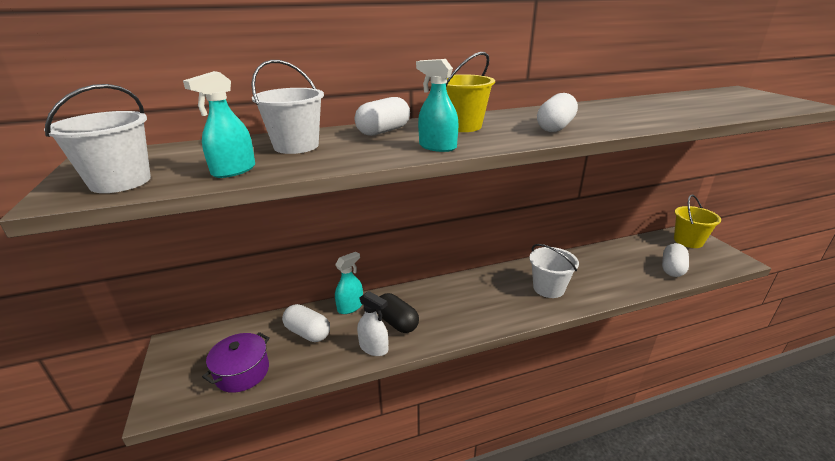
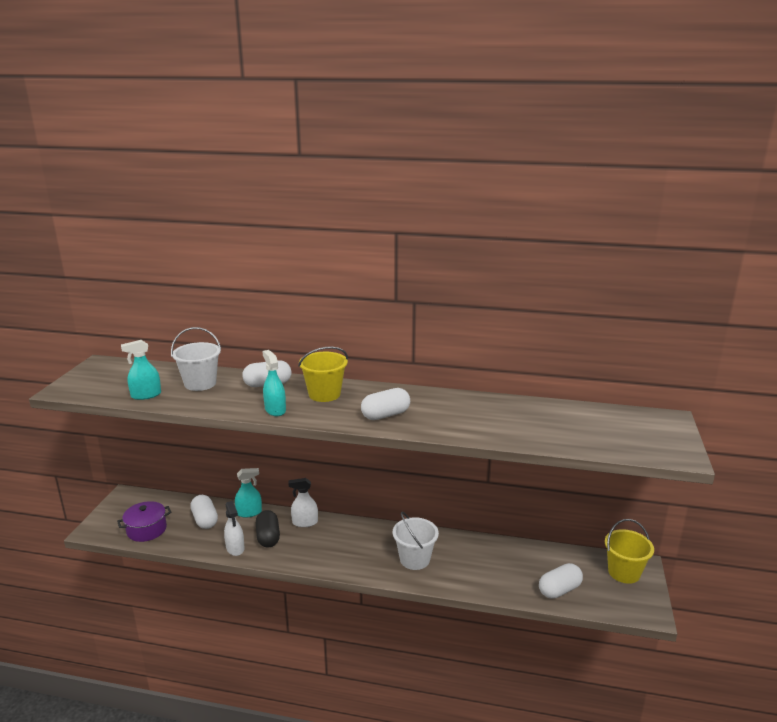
camera: 30 degrees right, 5 degrees down
white bucket [44,84,151,193] -> none
none -> white spray bottle [288,478,318,527]

